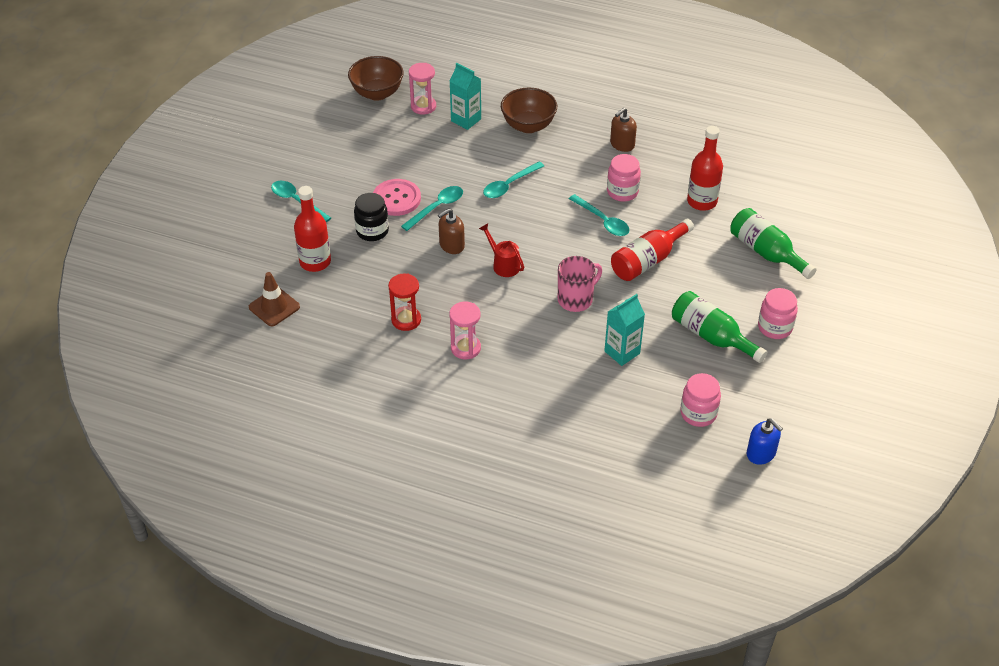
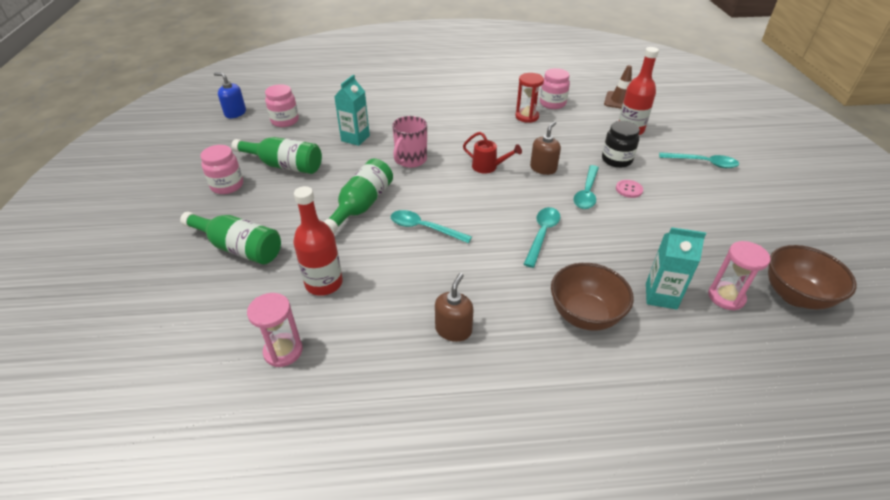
camera: 155 degrees right, 5 degrees down
pink button [373,179,421,216] -> pink button [616,180,643,198], size x0.53
pink hourglass [449,302,481,359] -> pink hourglass moved to [247,293,303,367]
pink jar [607,154,641,202] -> pink jar moved to [540,68,570,109]
red bottle [611,219,694,281] -> green bottle [324,158,393,233]

